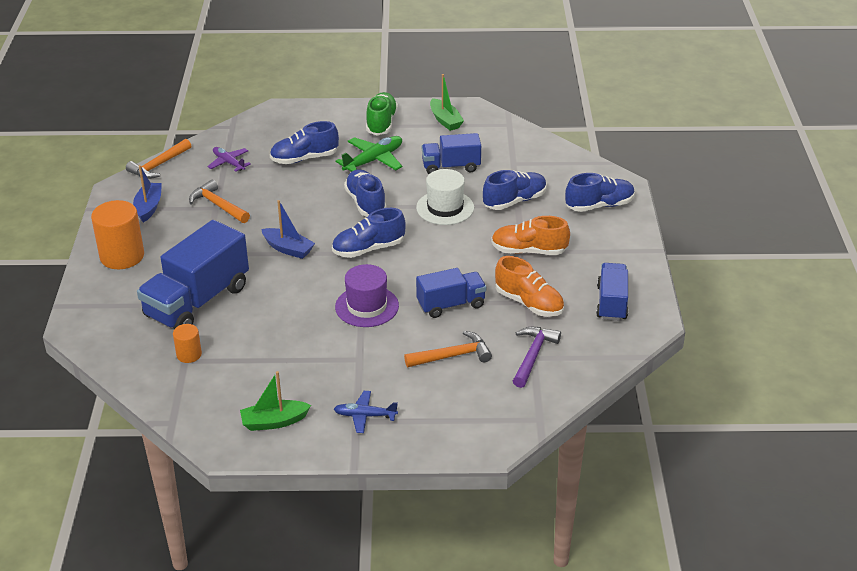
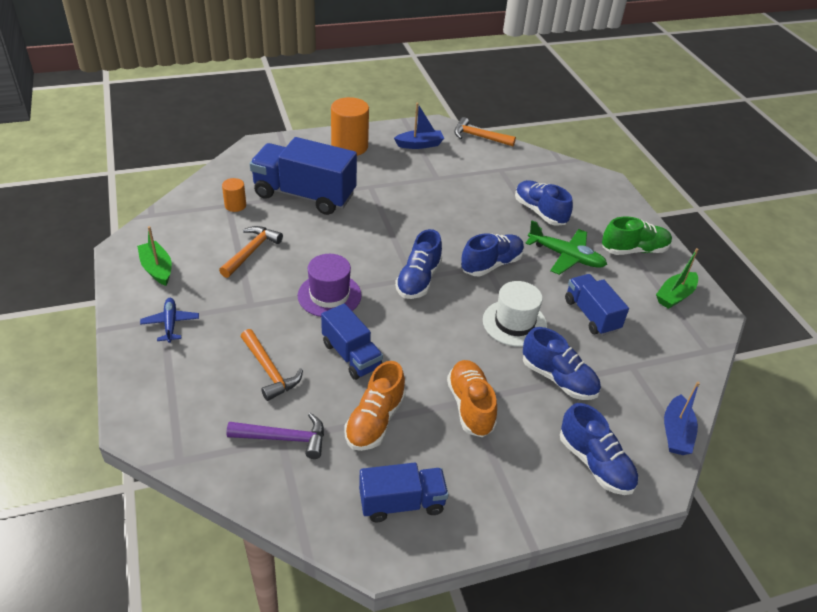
camera: 70 degrees right, 5 degrees up
orange hammer [189,180,250,223] -> orange hammer moved to [219,226,283,278]
purple plane [207,147,251,171] -> none
blue boat [261,200,315,259] -> blue boat moved to [664,382,700,455]
blue shoe [332,208,406,258] -> blue shoe turned 120 degrees counterclockwise [395,229,442,299]

